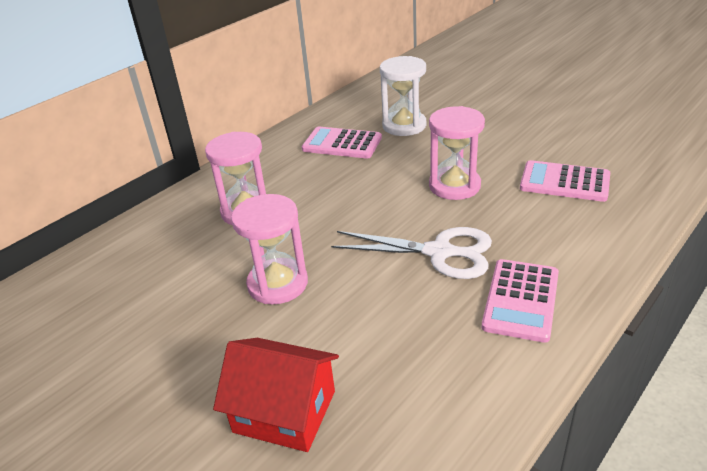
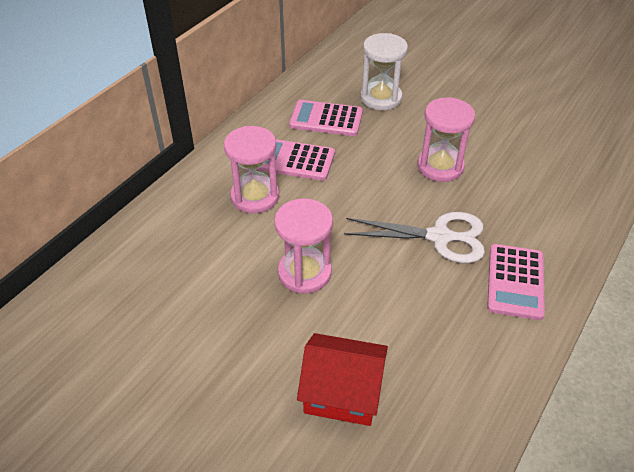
camera: 10 degrees left, 10 degrees up
pink calculator [520,160,610,202] -> pink calculator moved to [256,139,335,181]

